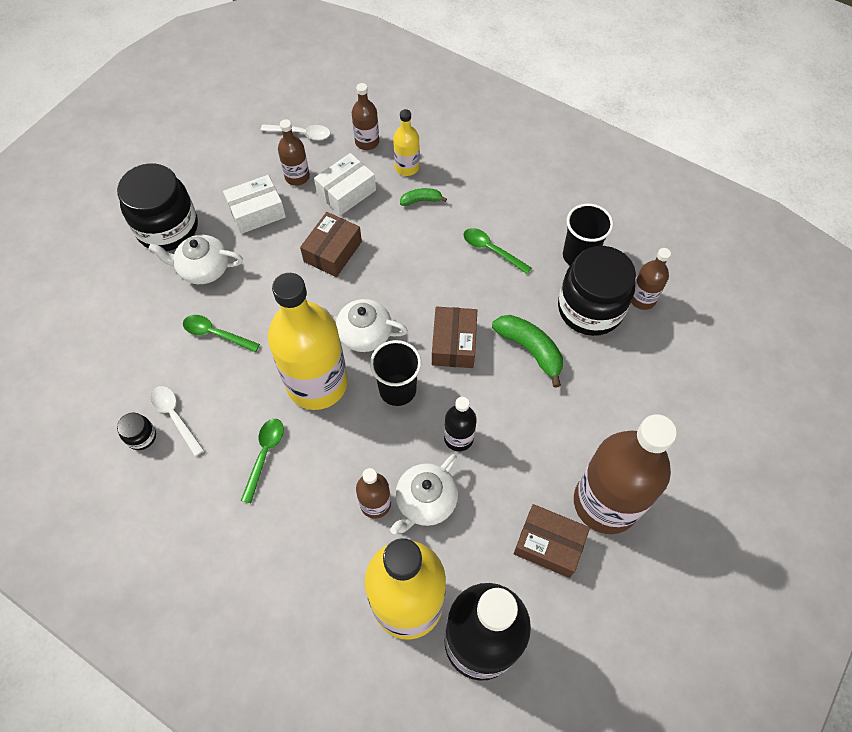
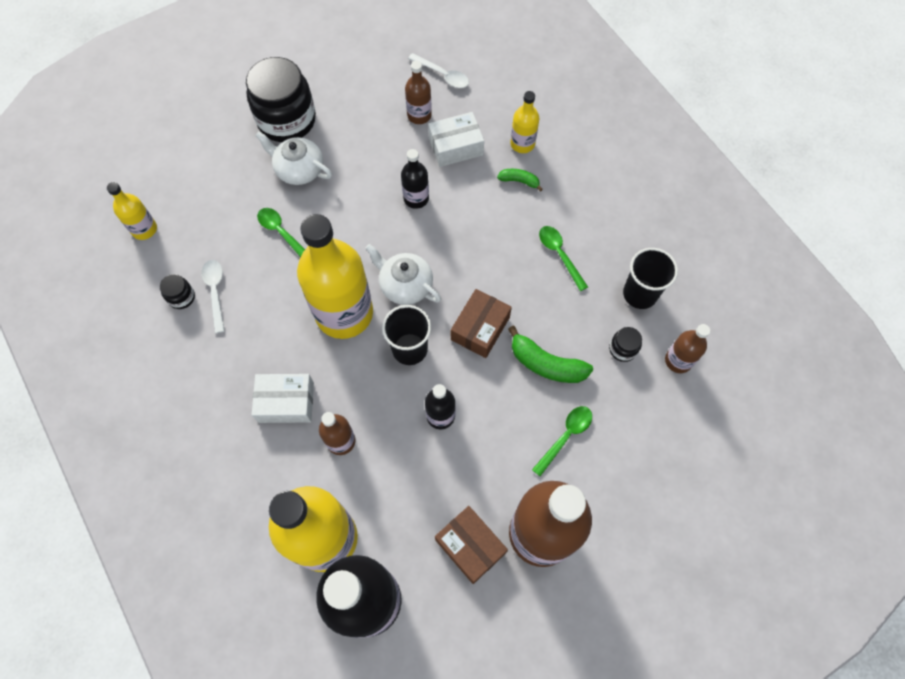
camera: 25 degrees right, 5 degrees up
white box [223,175,286,234] -> white box moved to [252,374,314,423]
green spoon [241,419,284,503] -> green spoon moved to [532,406,592,476]
brown box [300,212,362,277] -> black bottle [401,149,429,209]
brown bottle [352,83,379,150] -> none
white teapot [390,454,458,534] -> none
green banana [492,315,563,388] -> green banana turned 135 degrees clockwise [508,326,593,383]
black jar [558,246,636,336] -> black jar [609,327,642,362], size x0.42
none -> yellow bottle [107,182,157,240]

